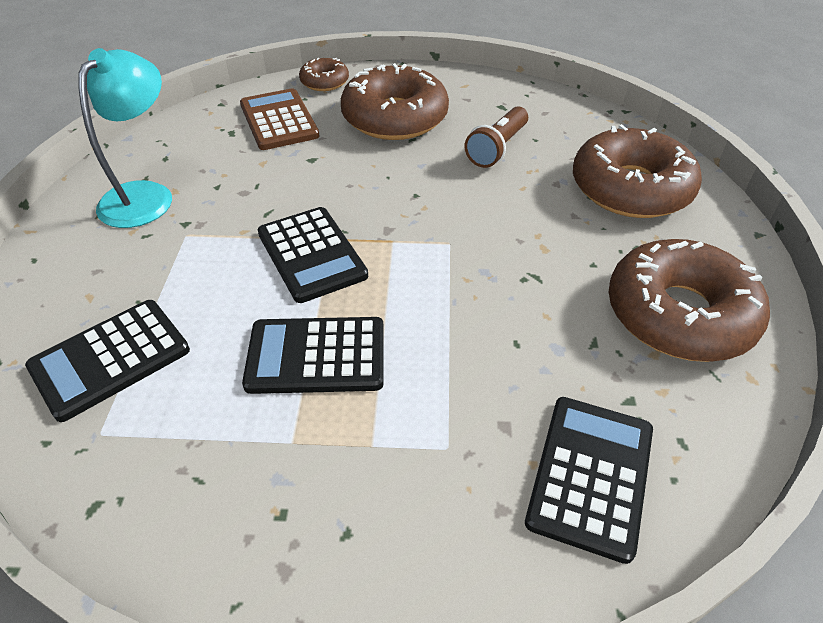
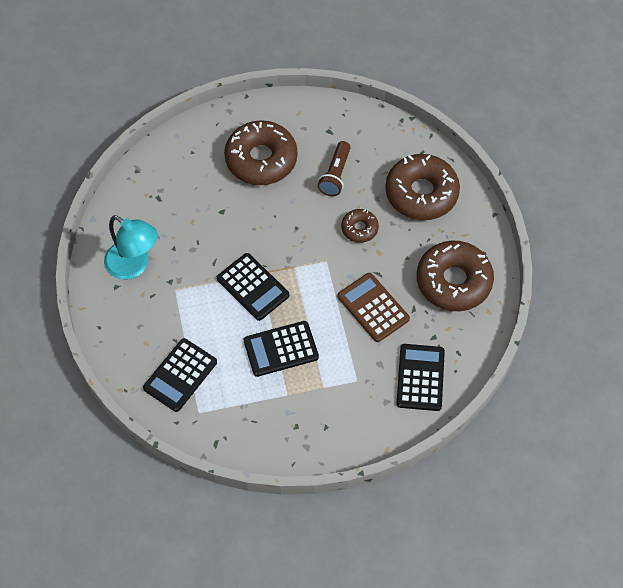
camera: 15 degrees left, 15 degrees up
turquoise lamp [78,48,172,228] -> turquoise lamp turned 120 degrees clockwise [104,215,158,280]
brown calculator [240,88,320,150] -> brown calculator moved to [338,273,410,342]
brown donut [299,58,349,91] -> brown donut moved to [341,209,379,243]

